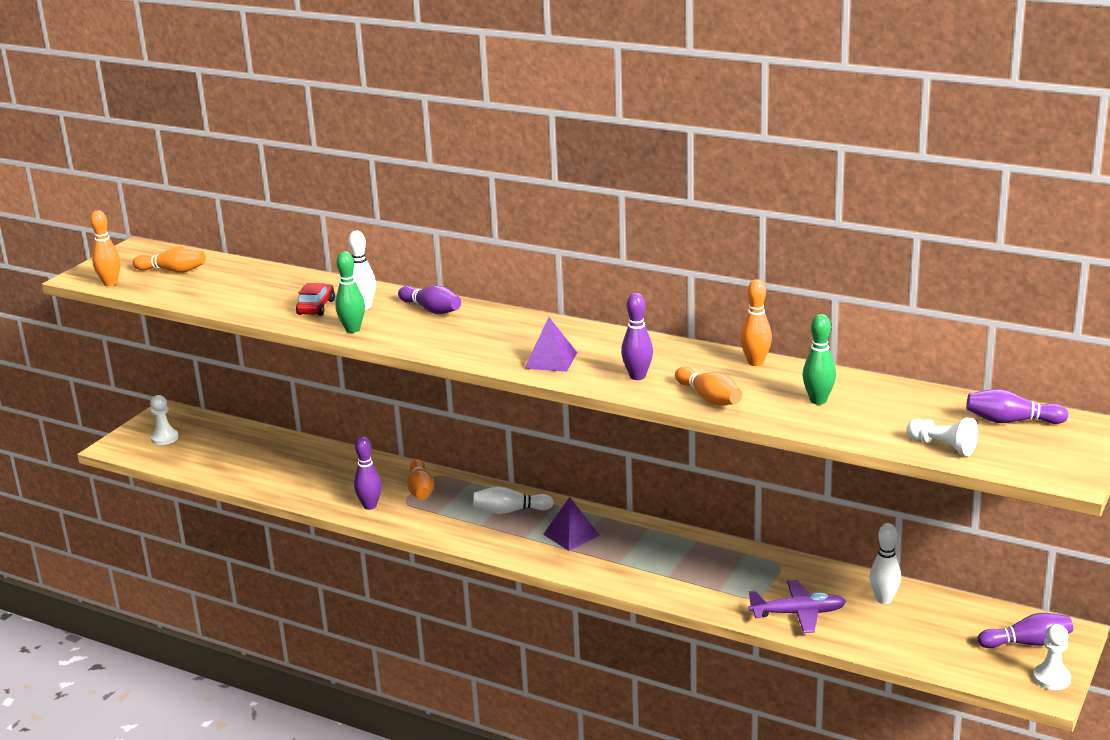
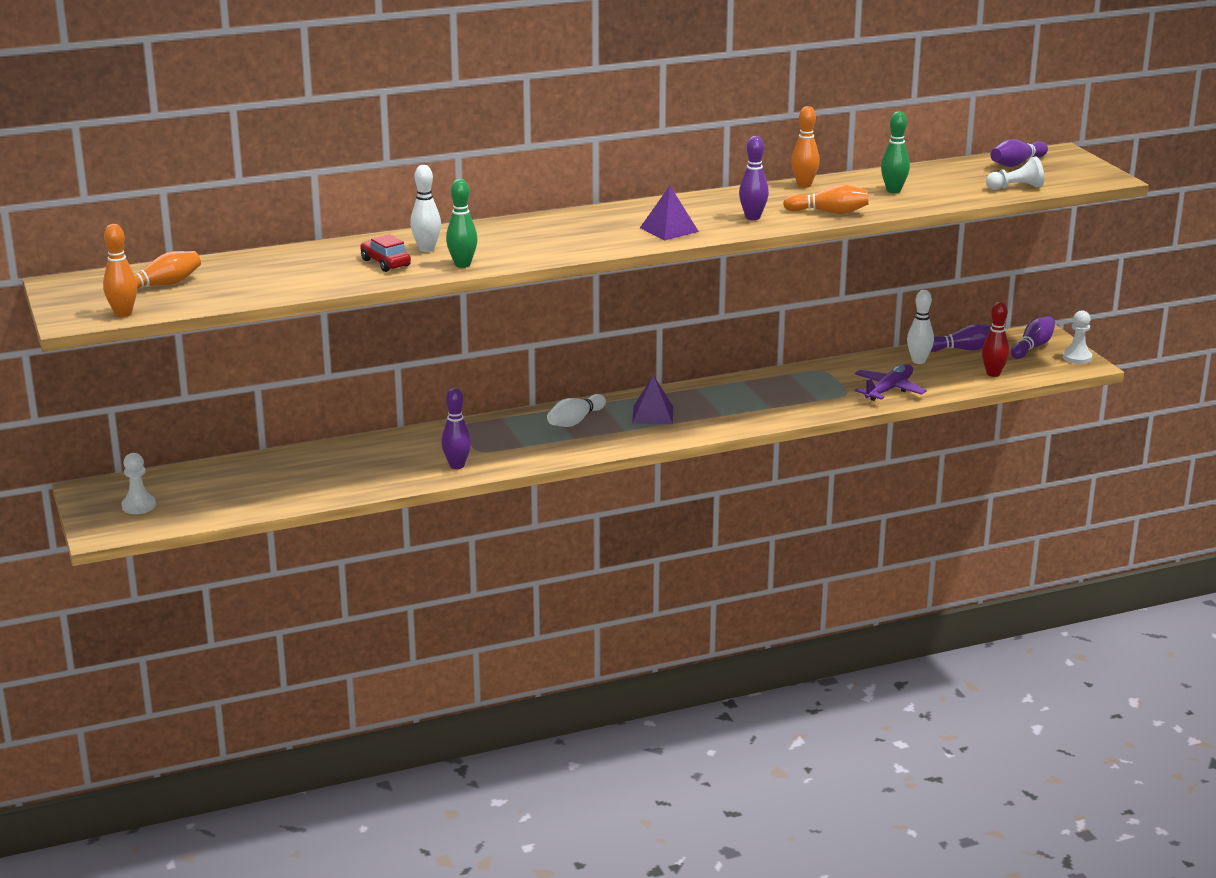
camera: 50 degrees left, 0 degrees up
purple bowling pin [398,286,461,314] -> purple bowling pin moved to [930,324,992,352]
orange bowling pin [407,459,434,500] -> none
none -> red bowling pin [982,302,1009,377]

